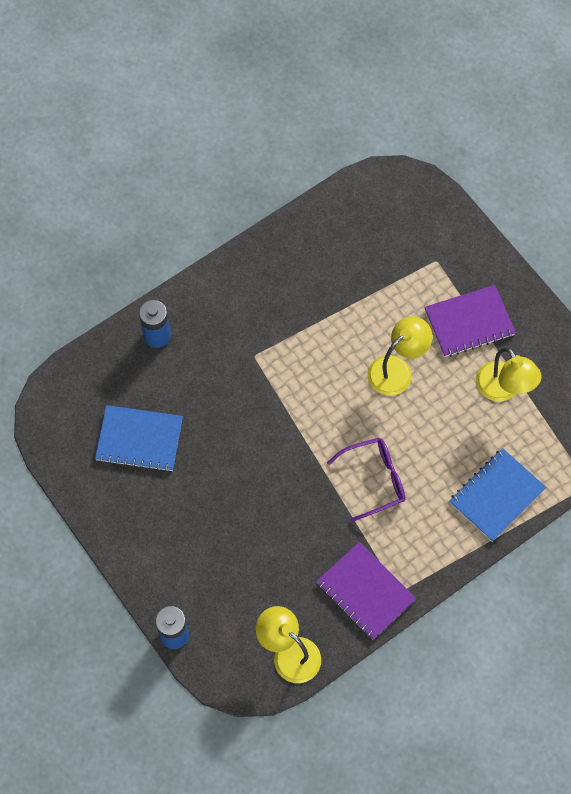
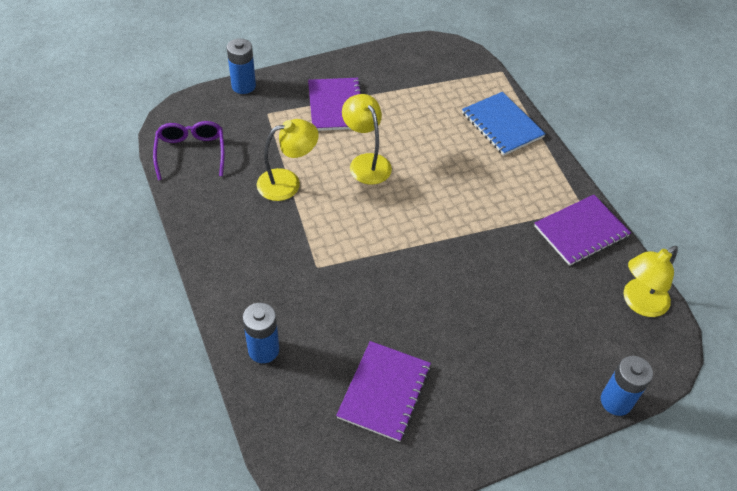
camera: 80 degrees left, 15 degrees down
blue notebook [95,405,183,472] -> purple notebook [336,341,431,442]
purple glasses [327,438,406,522] -> purple glasses moved to [153,121,225,180]
yellow lamp [476,348,542,402] -> yellow lamp moved to [257,119,319,201]
none -> blue battery [227,38,256,94]

